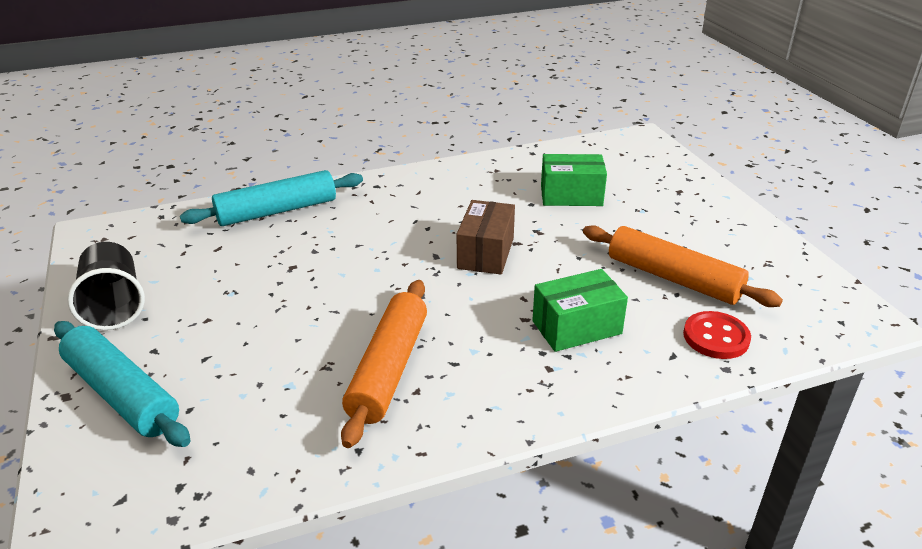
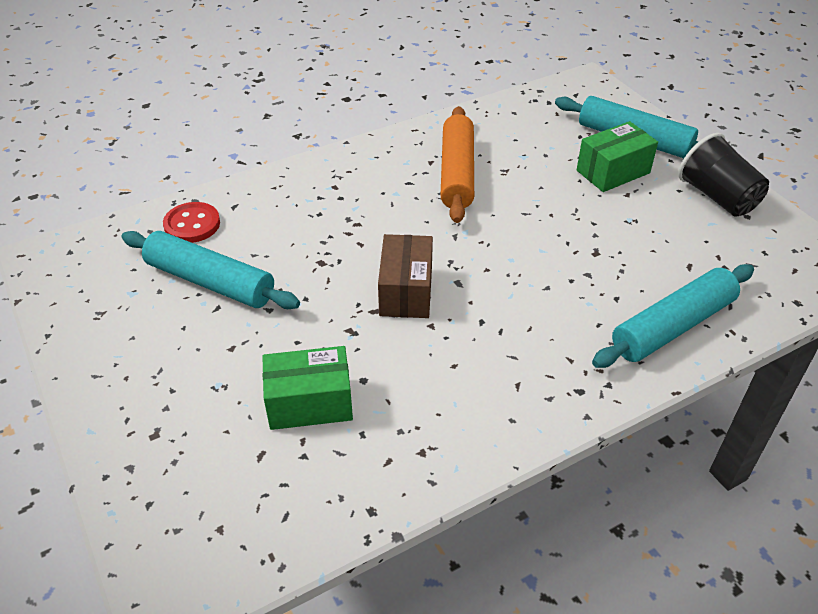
camera: 170 degrees right, 10 degrees up
green box [532,269,628,352] -> green box moved to [577,121,658,192]
orange rolling pin [583,225,783,307] -> turquoise rolling pin [122,231,300,309]

